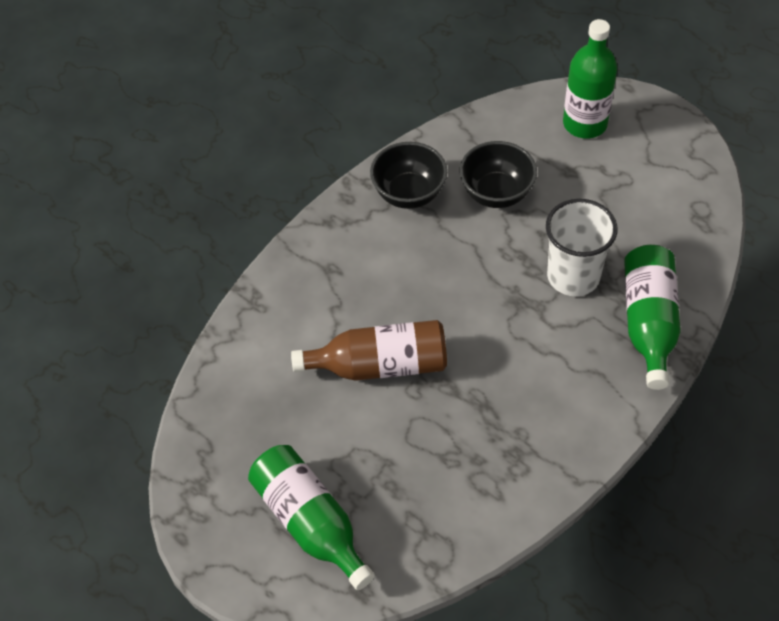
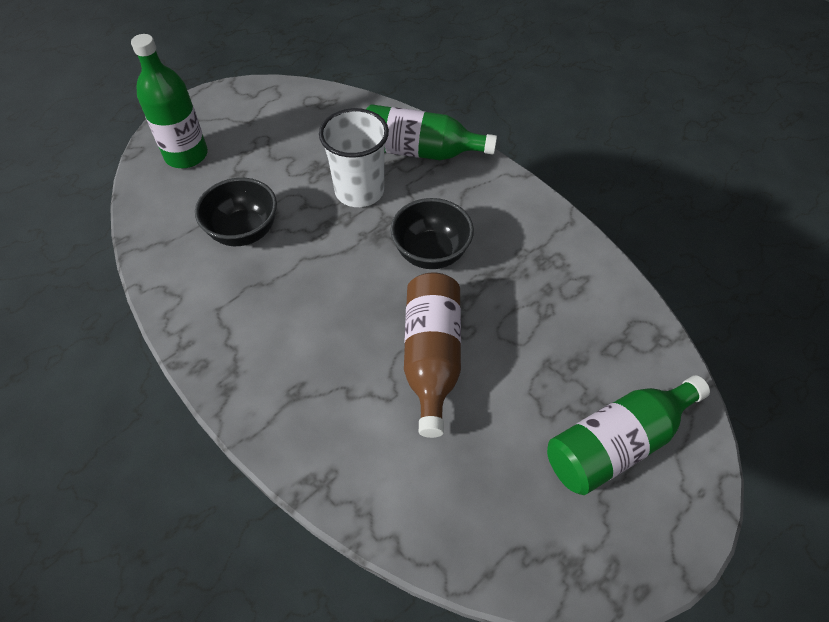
camera: 85 degrees left, 0 degrees up
black bowl [370,142,447,209] -> black bowl moved to [390,198,474,269]

